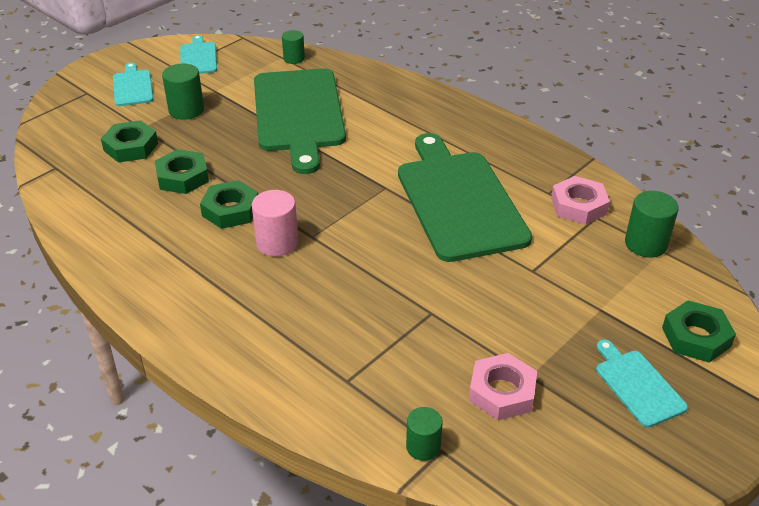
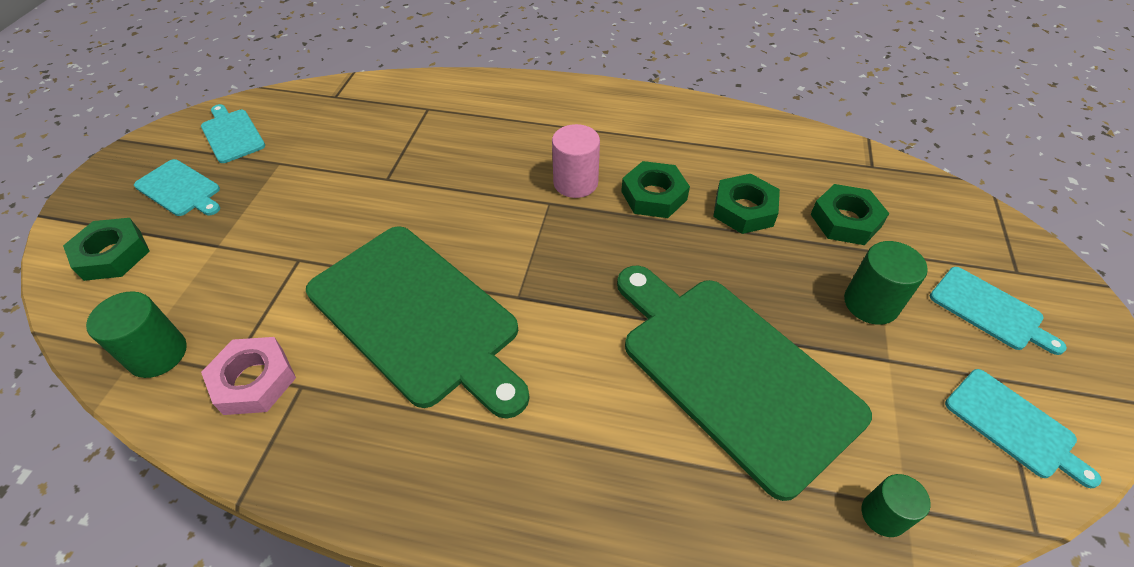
camera: 150 degrees right, 10 degrees up
green cylinder [406,407,443,461] -> none
pink nut [469,353,537,420] -> none
none -> turquoise cutting board [201,104,265,163]

